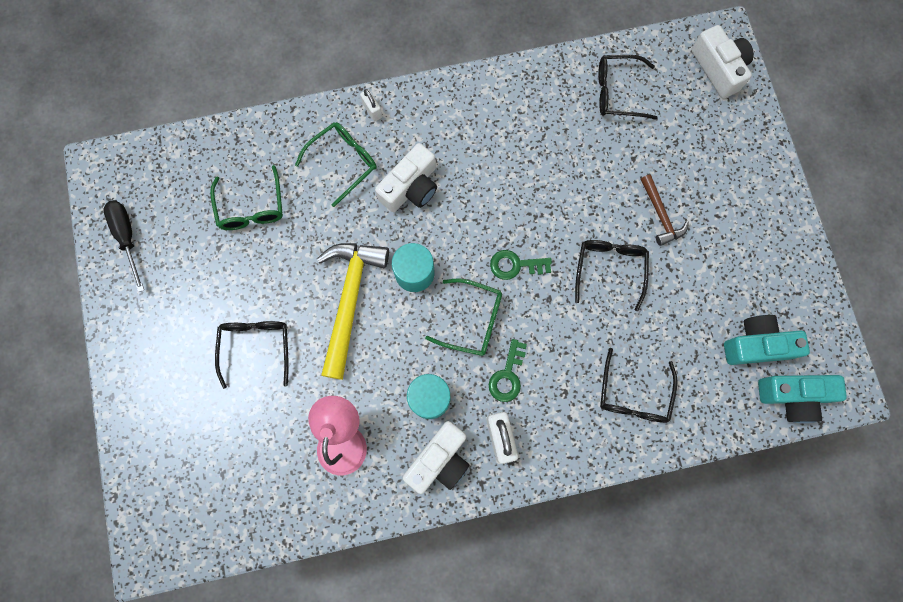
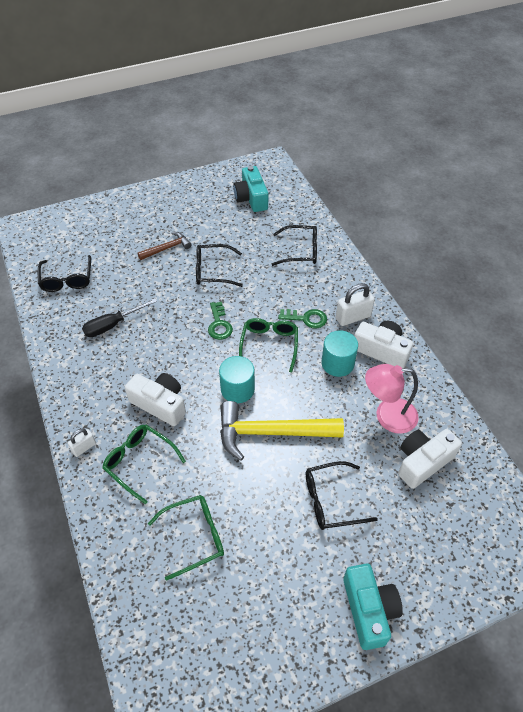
camera: 100 degrees left, 25 degrees down
black screwdriver [104,200,144,292] -> black screwdriver moved to [82,298,157,337]
white camera [691,25,754,99] -> white camera moved to [398,429,462,489]
turquoise camera [758,375,847,423] -> turquoise camera moved to [343,563,403,650]

